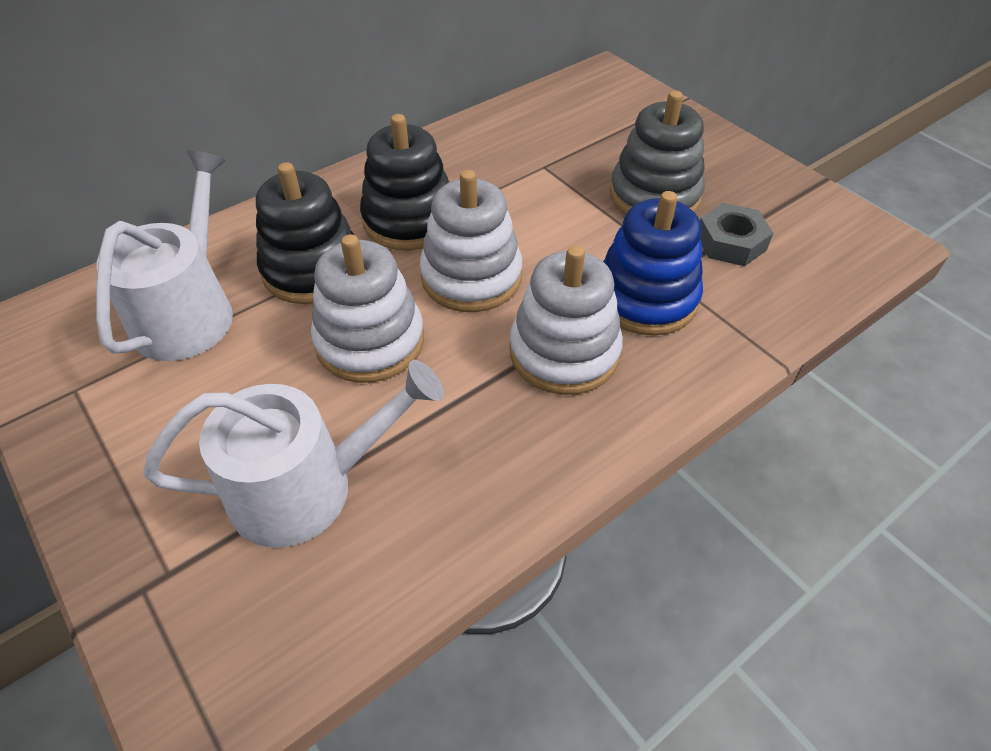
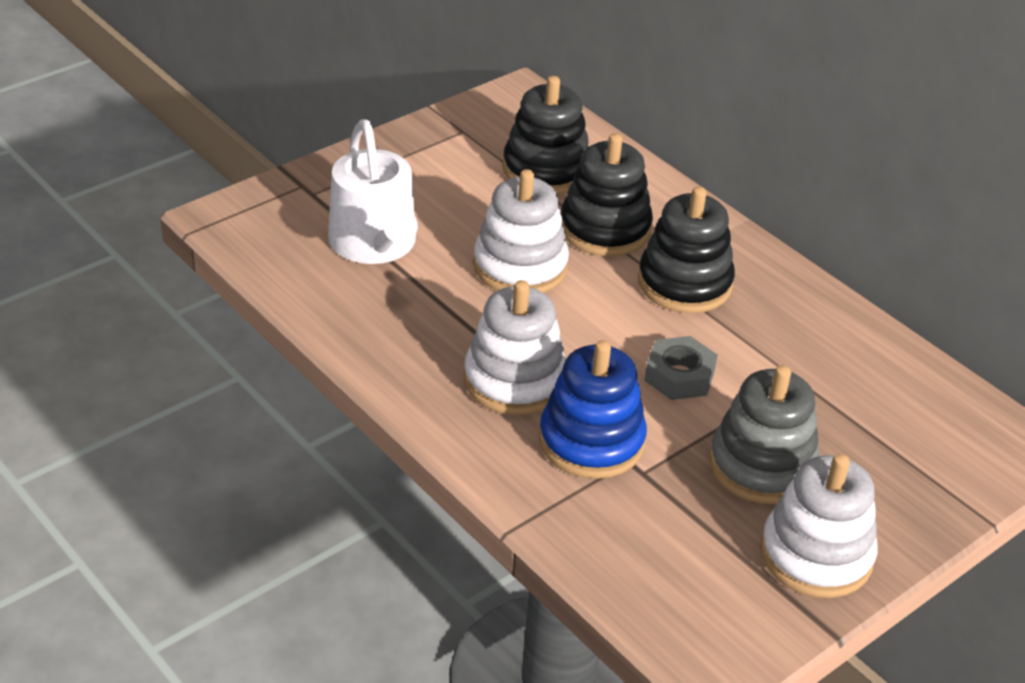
camera: 85 degrees right, 10 degrees down
white watering can [96,150,233,361] -> black stacking toy [503,76,589,195]
white stacking toy [420,170,522,312] -> white stacking toy moved to [760,454,877,598]
grey nut [700,203,773,266] -> grey nut moved to [644,336,718,400]

